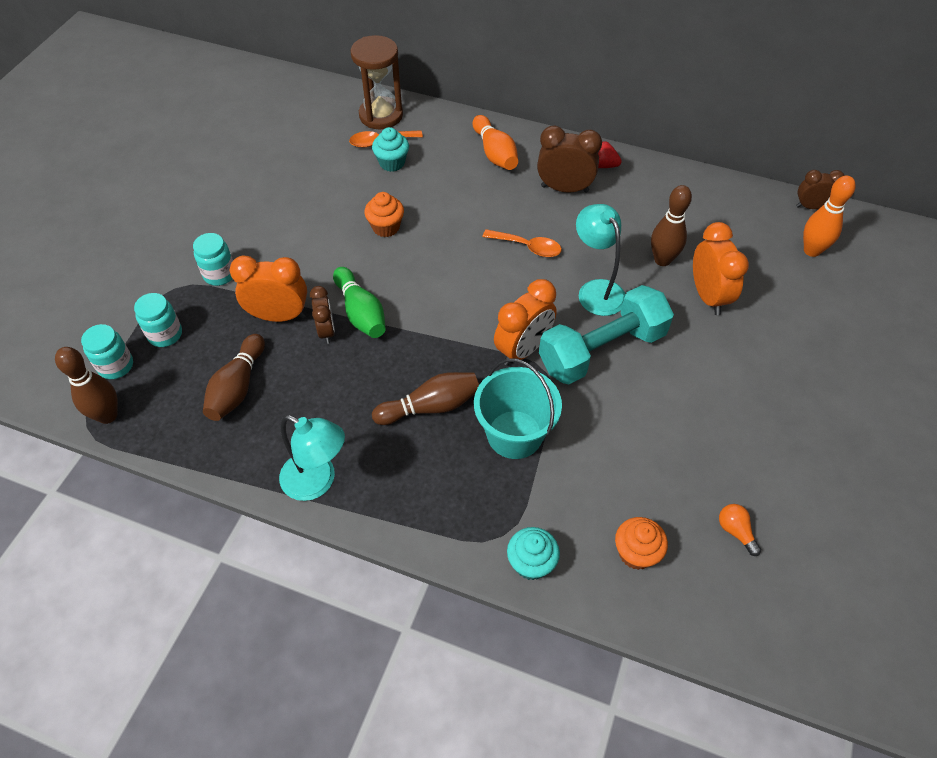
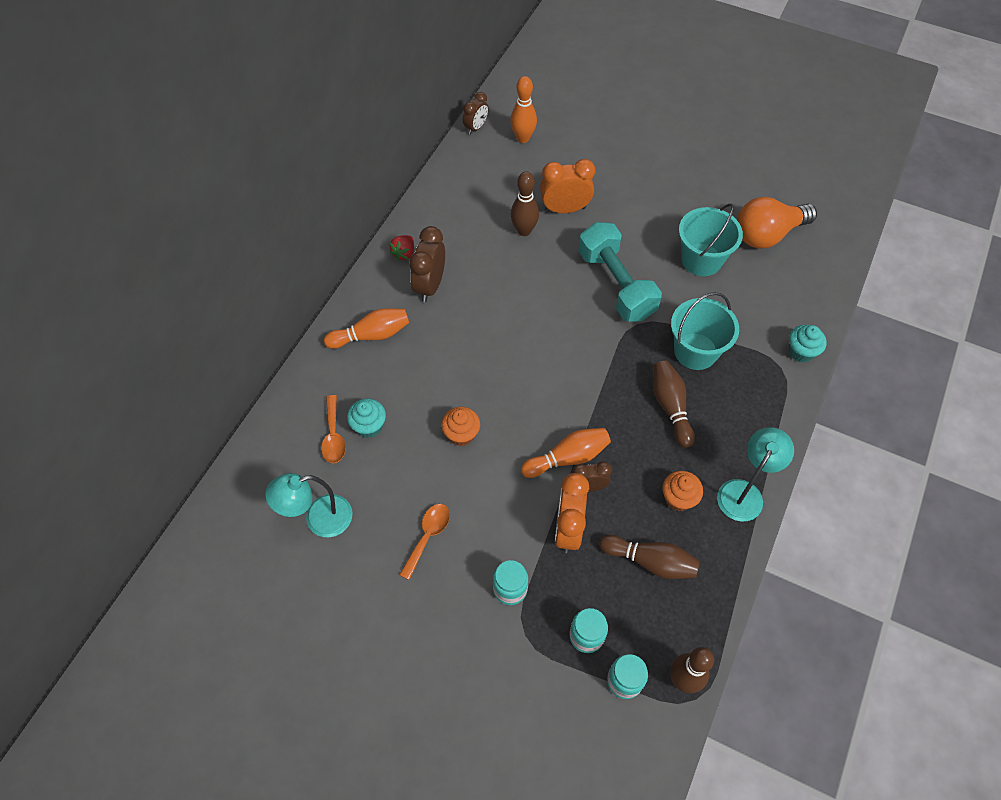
camera: 85 degrees left, 5 degrees up
green bowling pin [333,267,386,338] -> orange bowling pin [521,428,611,478]
brown hourglass [351,35,403,129] -> none
orange spoon [482,229,562,257] -> orange spoon moved to [399,504,450,580]
orange clock [494,279,557,366] -> none
turquoise lamp [576,204,626,316] -> turquoise lamp moved to [265,473,353,537]
orange cupcake [615,517,668,570] -> orange cupcake moved to [662,471,703,511]
orange light bulb [719,504,761,556] -> orange light bulb [737,197,817,249], size x2.49
brown clock [796,170,844,209] -> brown clock turned 150 degrees counterclockwise [463,92,488,134]
none -> turquoise bucket [679,204,743,276]

